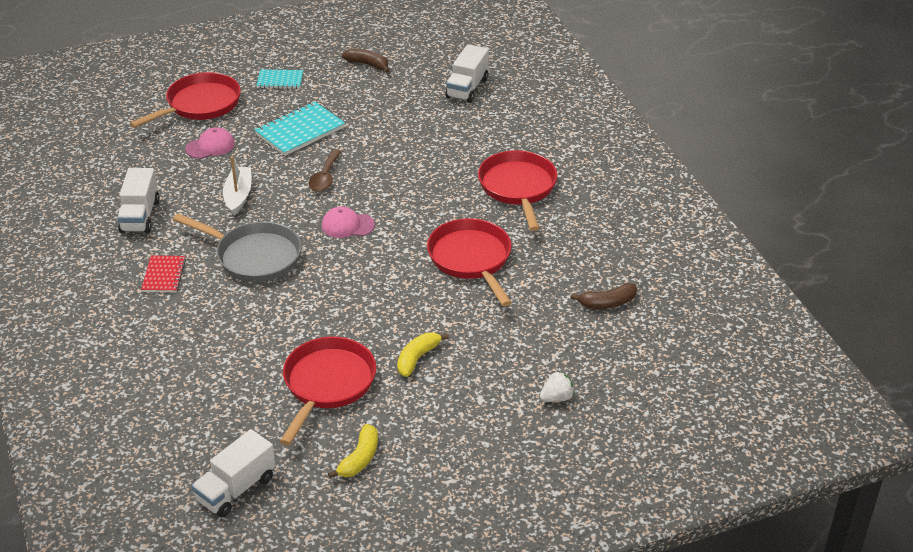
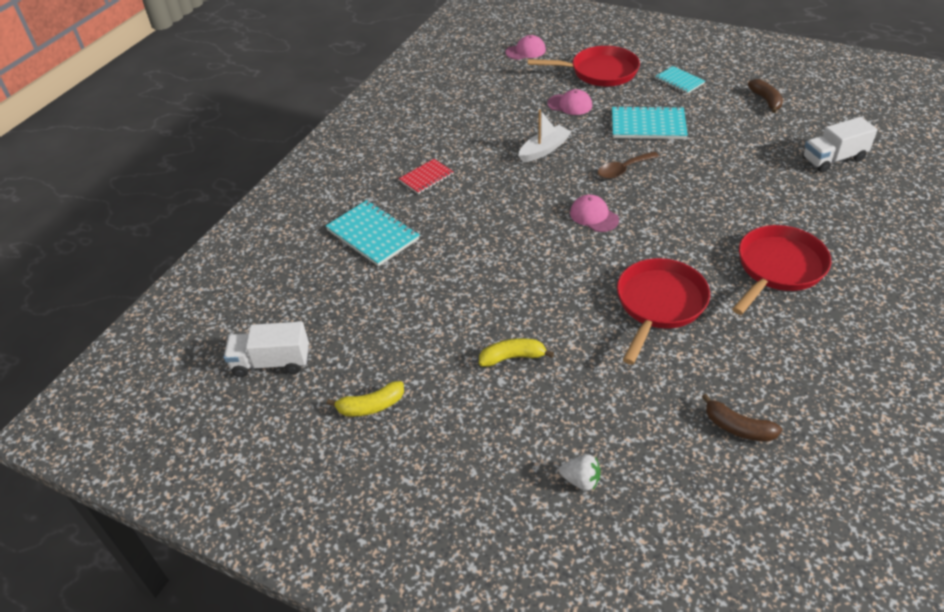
camera: 50 degrees right, 5 degrees up
white truck [117,168,160,233] -> none
grey pan [173,213,302,282] -> none
red pan [280,336,376,446] -> none
none -> turquoise notebook [326,200,420,266]
none -> pink cap [505,35,546,60]

